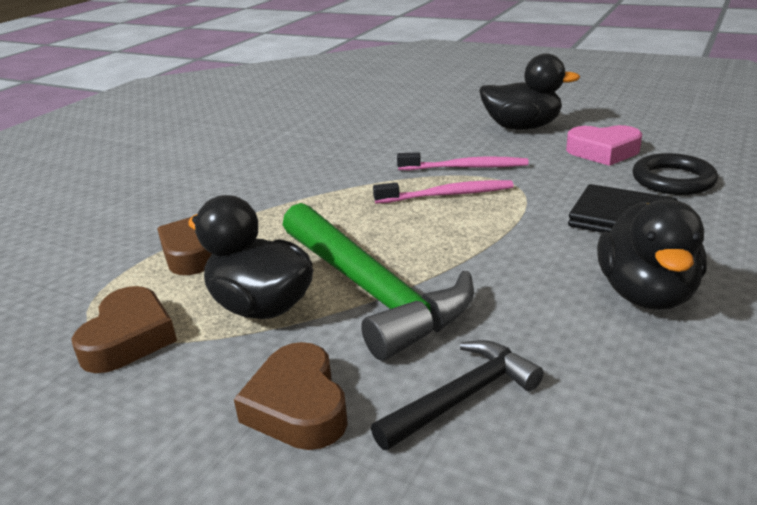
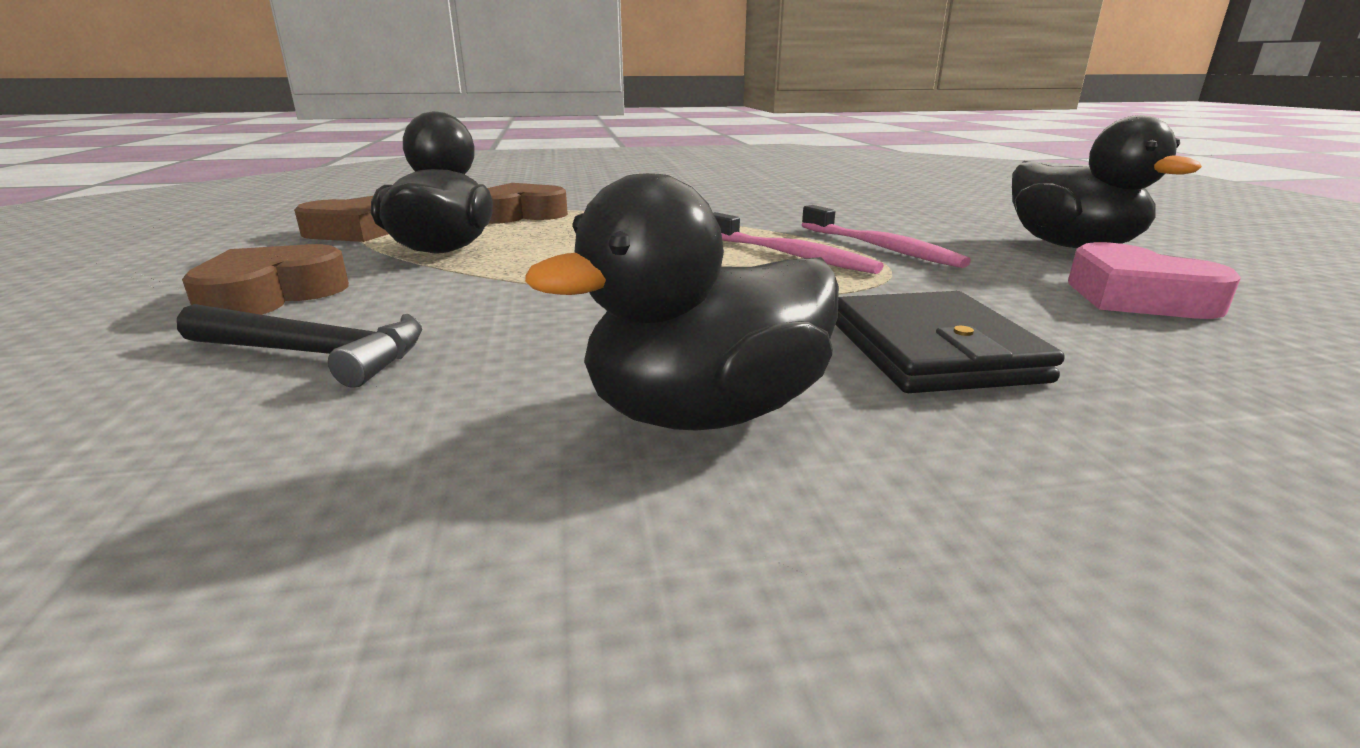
camera: 50 degrees right, 5 degrees down
green hammer [283,203,474,361] -> none
black ring [633,153,718,195] -> none

